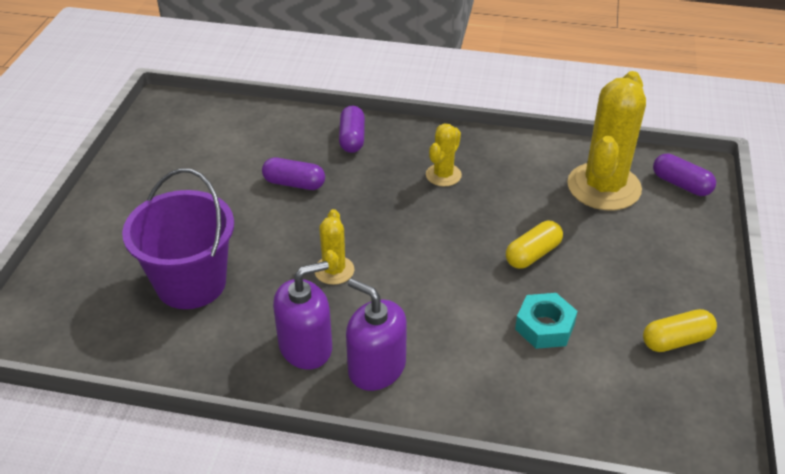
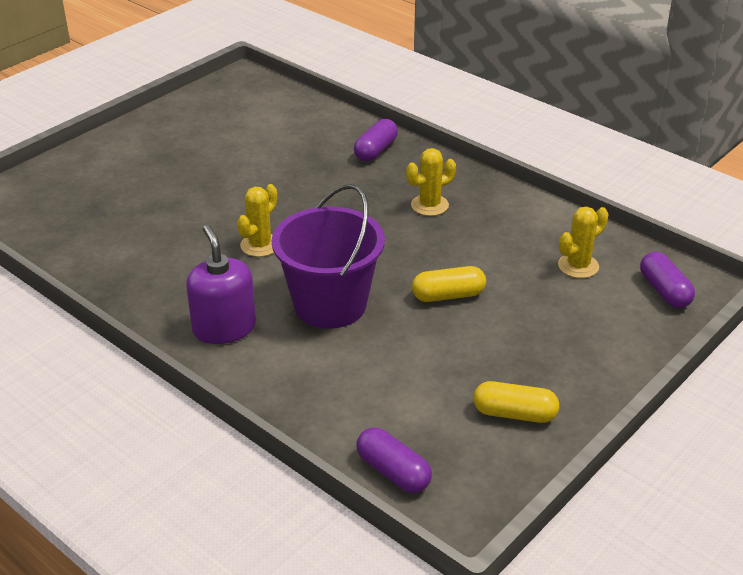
camera: 30 degrees right, 5 degrees down
purple bucket [122,168,234,309] -> purple bucket moved to [272,184,385,329]
purple capsule [262,158,325,190] -> purple capsule moved to [356,427,432,493]
purple soap dispenser [273,261,332,370] -> none
turquoise nut [515,293,577,349] -> none
yellow cactus [567,71,646,210] -> yellow cactus [558,207,609,278], size x0.50

